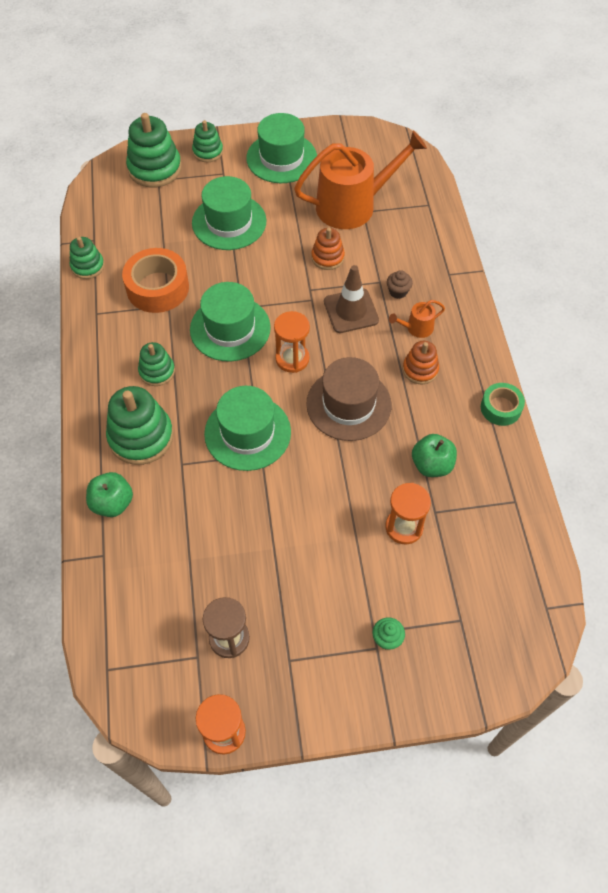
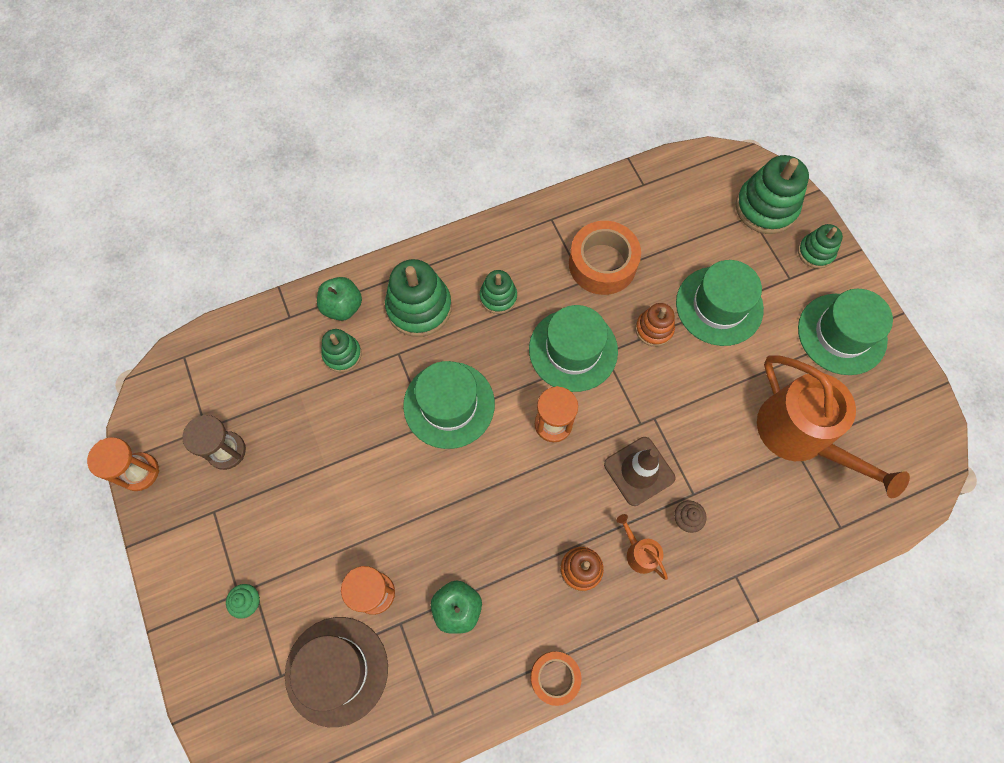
camera: 75 degrees right, 10 degrees up
green stacking toy [70,237,105,279] -> green stacking toy moved to [321,329,362,372]
brown hat [306,357,391,441] -> brown hat moved to [285,617,388,727]
orange stacking toy [311,228,345,270] -> orange stacking toy moved to [635,303,675,347]
green tape [481,383,525,426] -> orange tape [530,651,582,706]

